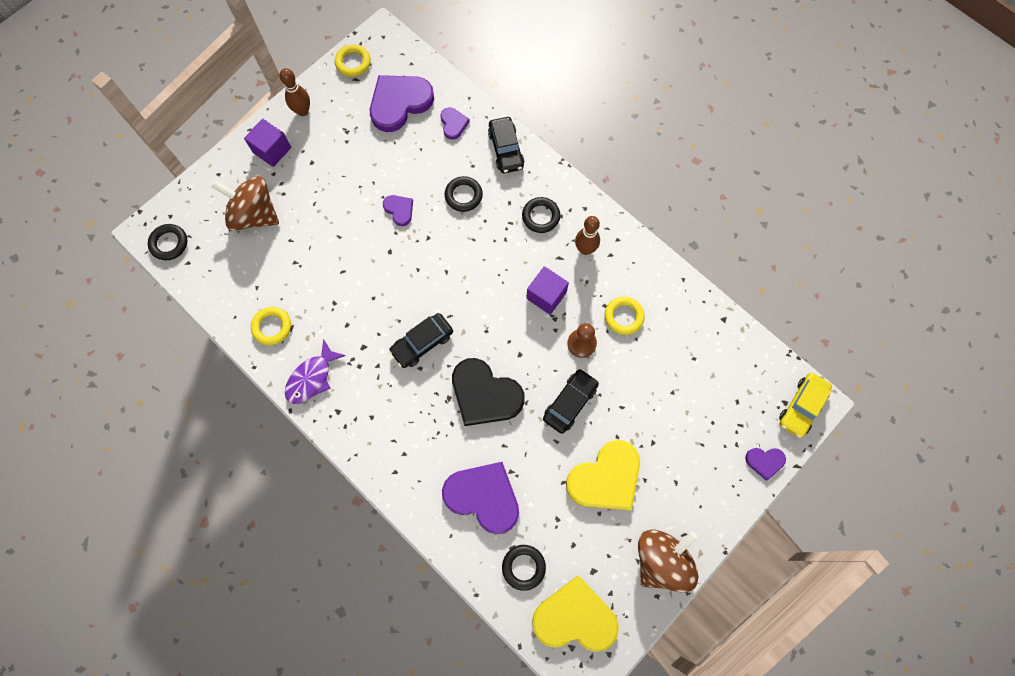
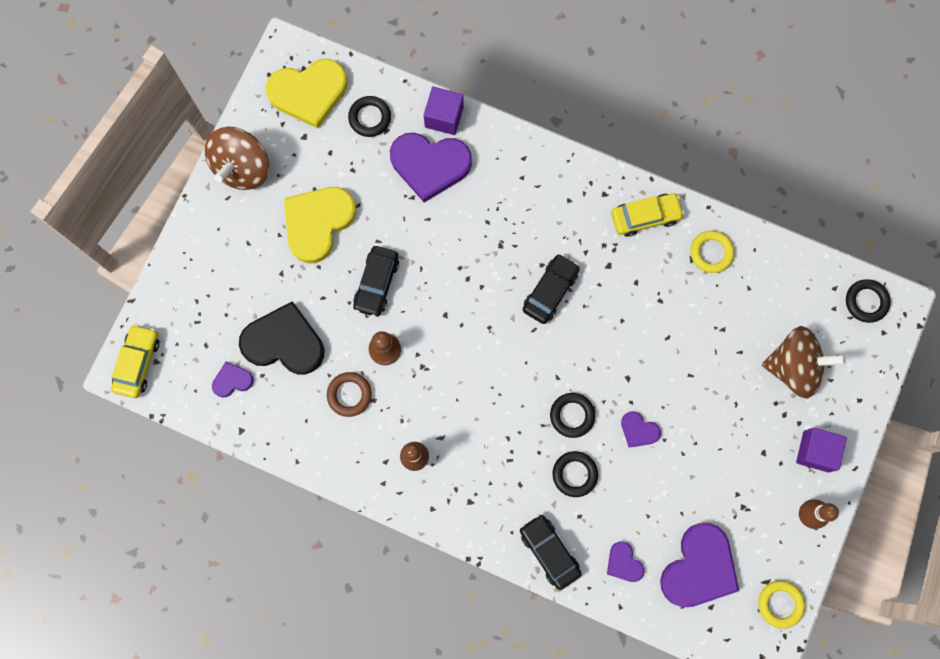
camera: 160 degrees right, 5 degrees up
purple fish [285,339,346,404] -> yellow car [611,193,684,237]
black heart [452,358,525,426] -> black heart moved to [239,301,325,374]
black ring [522,197,560,233] -> black ring moved to [550,393,595,438]
purple cube [526,266,569,315] -> purple cube moved to [424,86,464,135]
yellow ring [605,297,645,335] -> brown ring [327,372,372,417]
purple heart [745,448,786,481] -> purple heart moved to [212,362,254,398]

